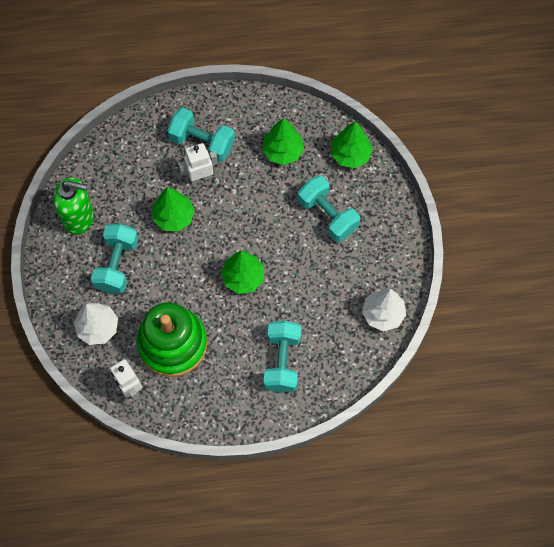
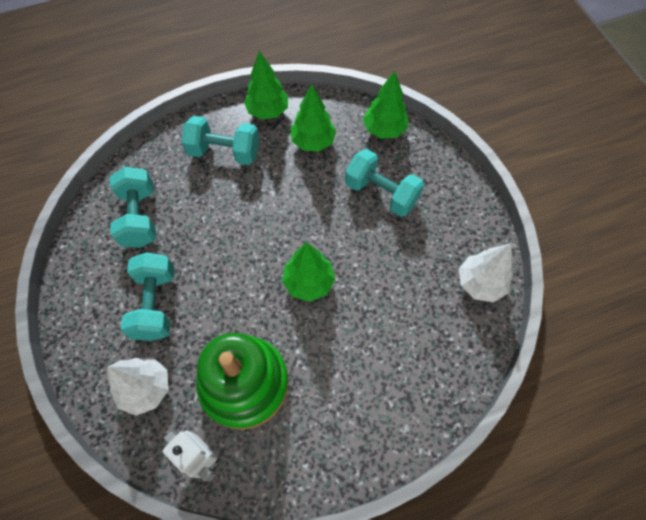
camera: 15 degrees left, 5 degrees down
green soap dispenser [53,177,94,235] -> none
green tree [152,187,195,232] -> green tree moved to [244,51,288,120]
white robot [178,143,218,185] -> none
turquoise dumbbell [264,321,301,392] -> turquoise dumbbell moved to [110,167,156,248]

